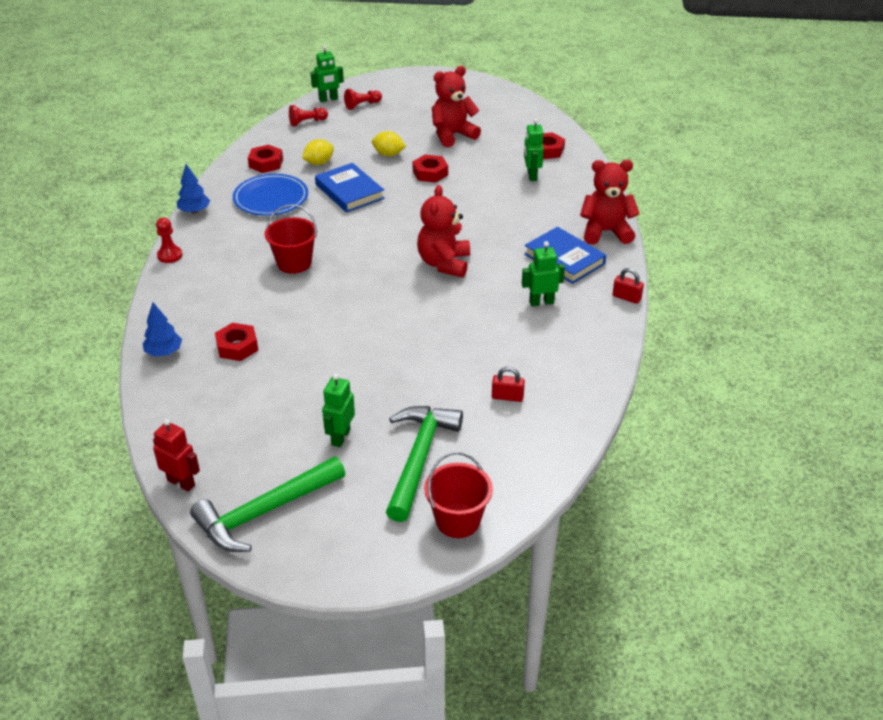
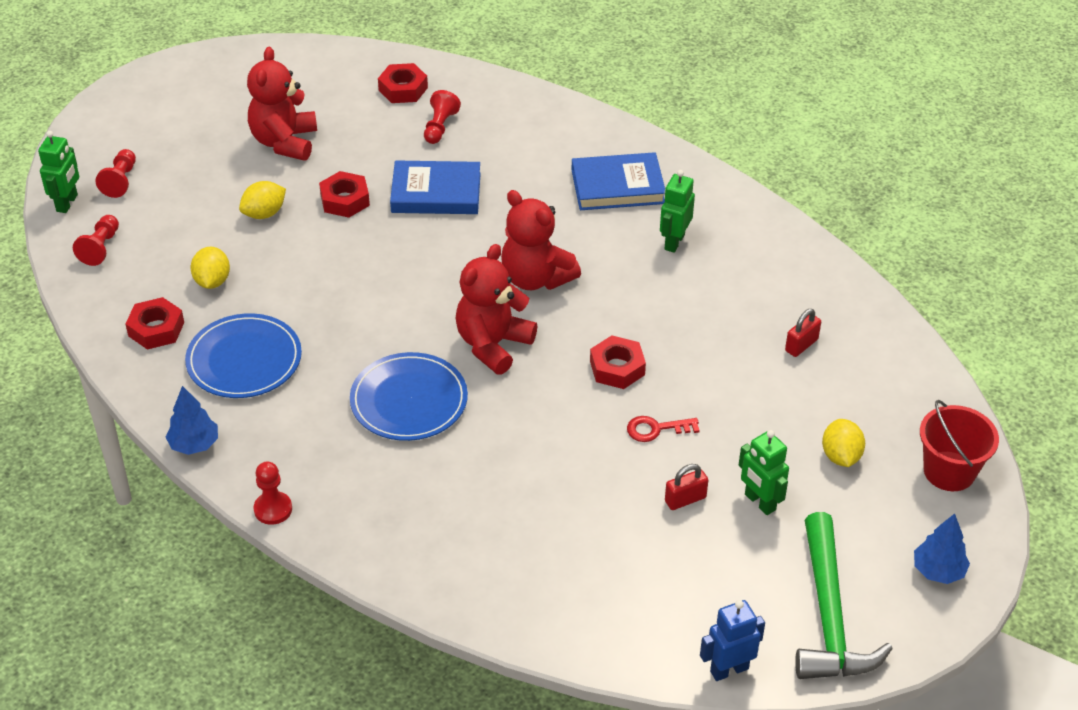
camera: 55 degrees left, 5 degrees up
blue tree [142,302,182,357] -> blue tree moved to [914,514,970,584]
red robot [153,419,200,492] -> blue robot [700,600,765,681]
red nut [215,323,258,361] -> red nut moved to [590,335,646,389]
red bucket [265,204,317,274] -> blue plate [350,352,468,441]
blue book [315,163,385,213] -> blue book moved to [390,160,481,214]
green hammer [386,406,463,522] -> yellow lemon [822,419,865,467]
green robot [524,118,544,181] -> red pawn [424,90,461,144]
red teddy bear [580,160,640,245] -> red teddy bear moved to [456,244,537,375]
red padlock [612,268,644,304] -> red padlock moved to [665,464,708,510]
none -> red key [627,416,700,442]

